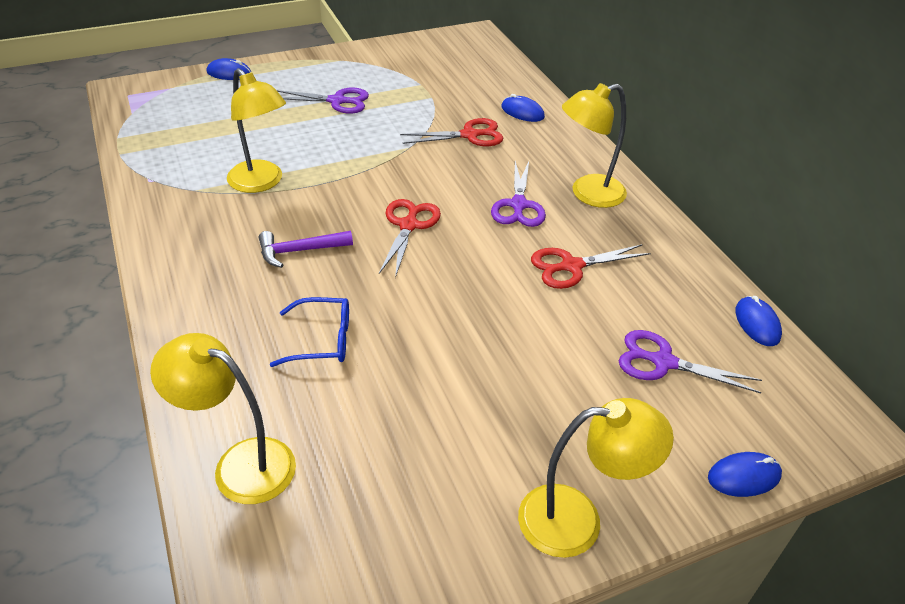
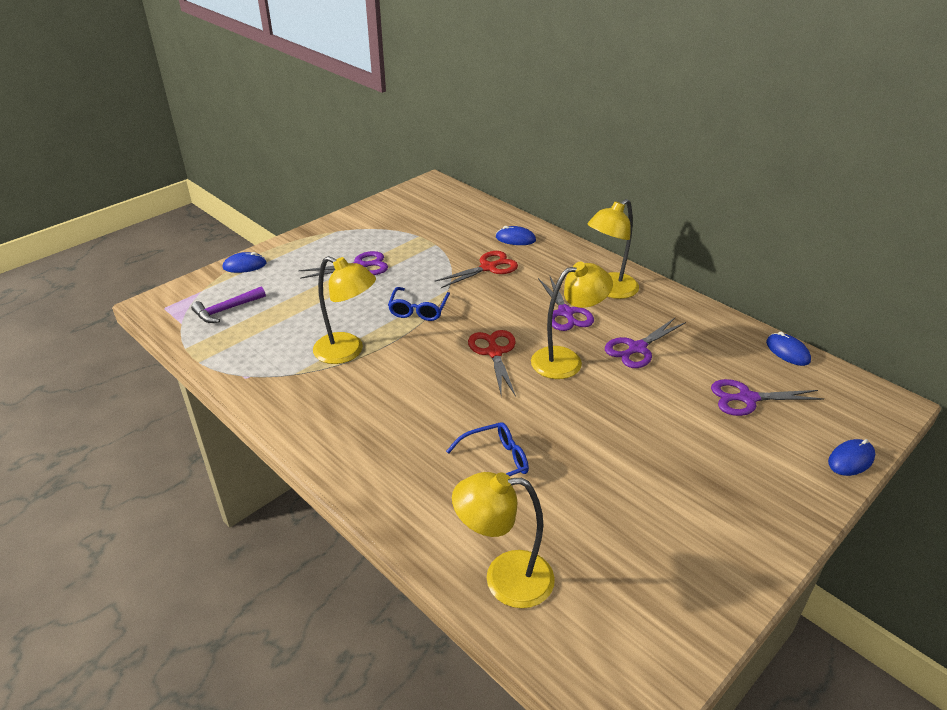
camera: 20 degrees left, 5 degrees down
purple hammer [259,231,353,268] -> purple hammer moved to [191,286,266,323]
yellow lamp [518,398,674,558] -> yellow lamp moved to [531,262,613,379]
red scissors [531,244,651,289] -> purple scissors [605,318,686,368]
none -> blue glasses [388,287,450,321]

